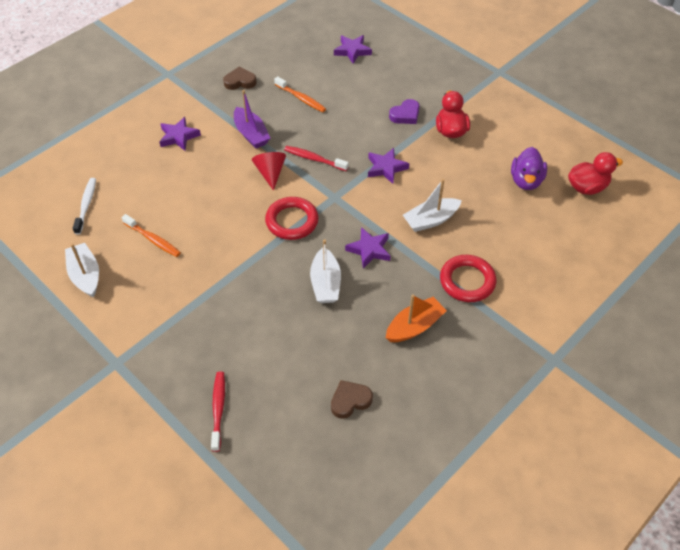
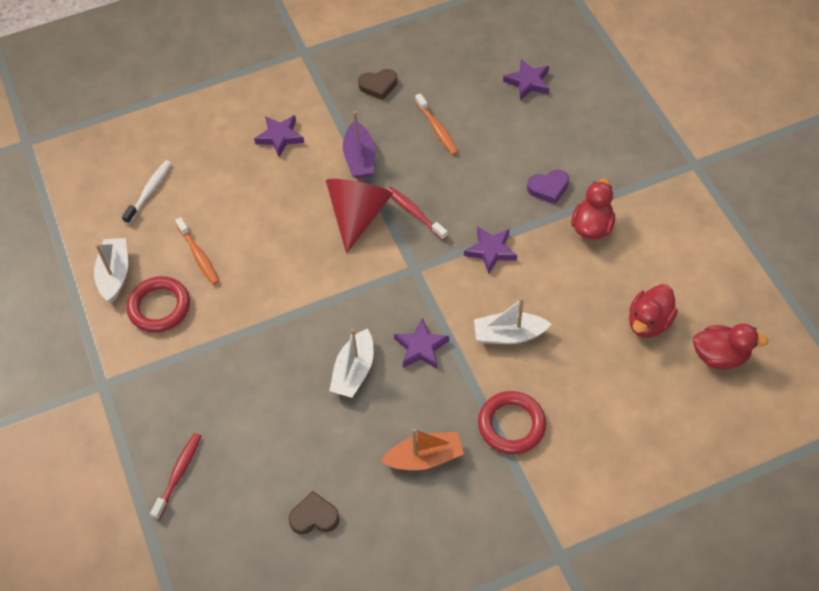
camera: 25 degrees right, 5 degrees up
brown heart [223,67,257,90] -> brown heart turned 150 degrees clockwise [358,69,398,100]
red cone [252,152,286,191] -> red cone [326,179,393,254], size x1.65
red ring [265,197,319,240] -> red ring moved to [127,276,190,333]
purple duck [511,147,547,190] -> red duck [629,284,678,338]

